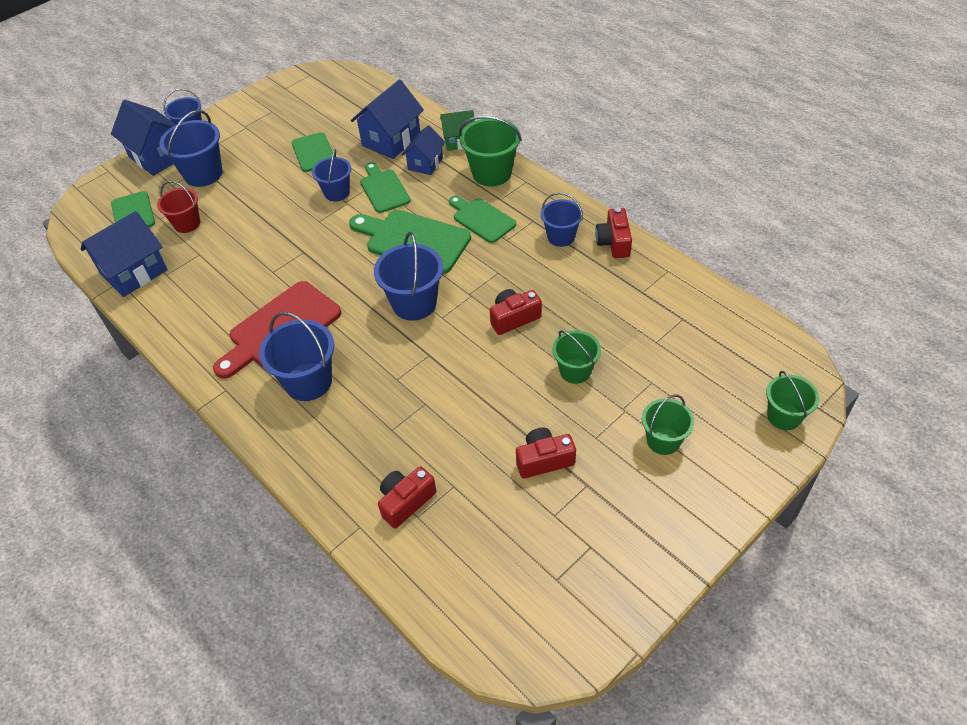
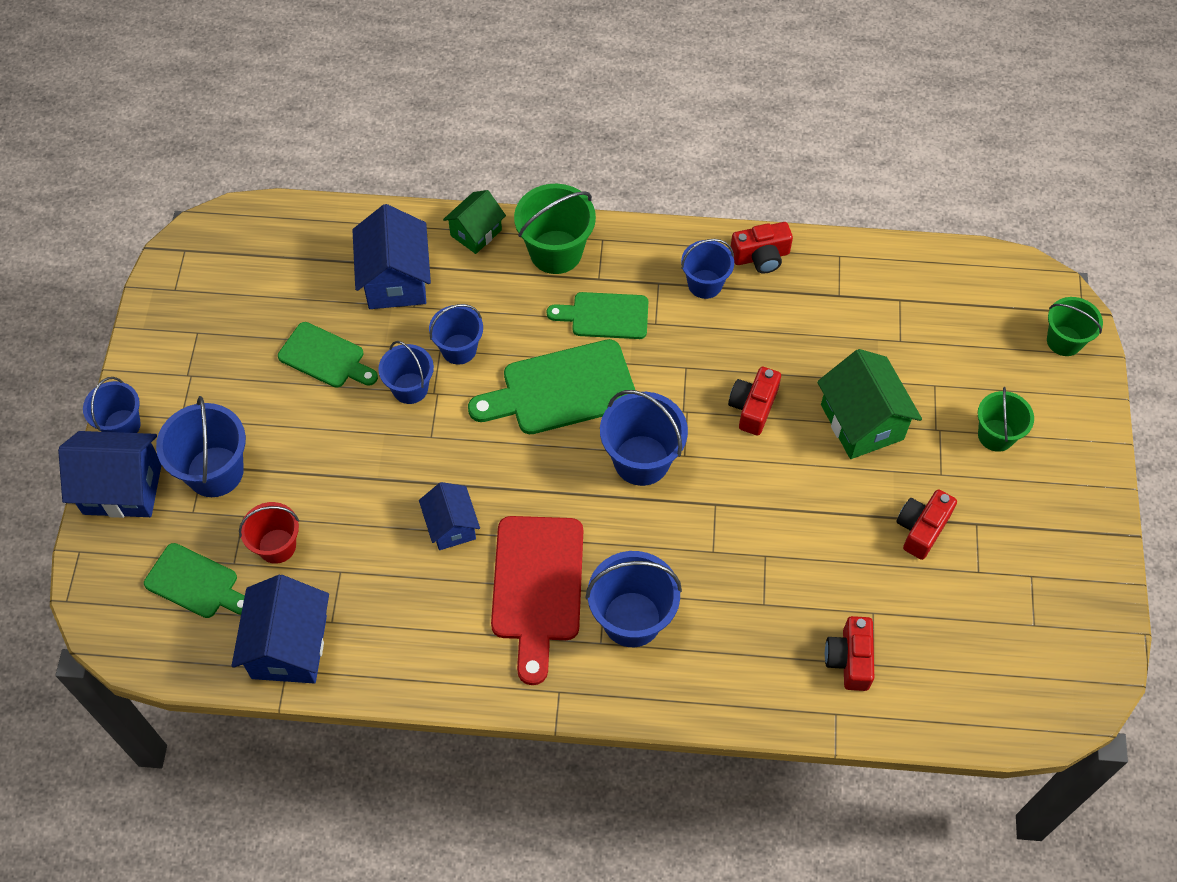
camera: 45 degrees left, 10 degrees up
green cutting board [360,162,411,213] -> blue bucket [429,304,483,365]
blue house [402,125,445,175] -> blue house moved to [419,482,480,550]
green bucket [552,330,601,384] -> green house [817,349,922,459]
red camera [595,208,632,258] -> red camera turned 60 degrees counterclockwise [731,222,793,274]

